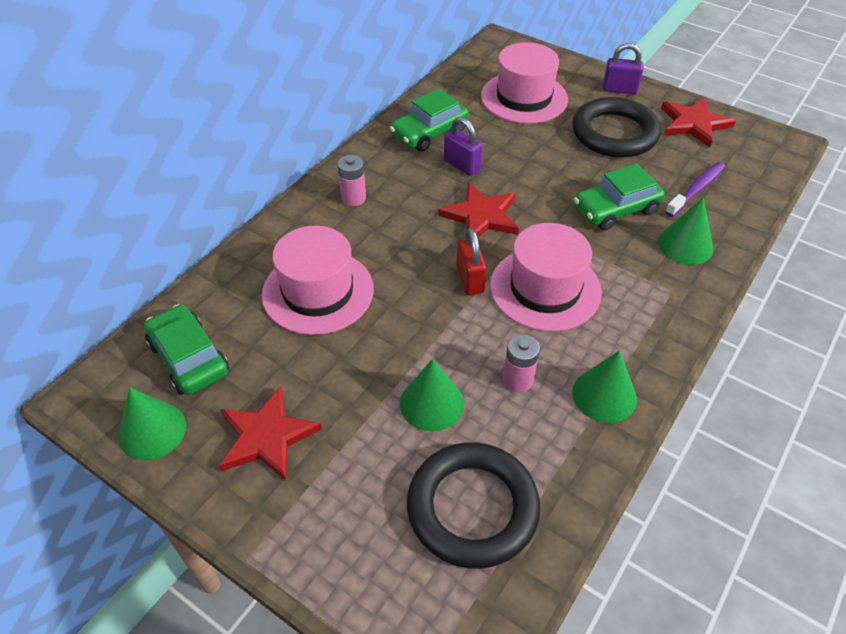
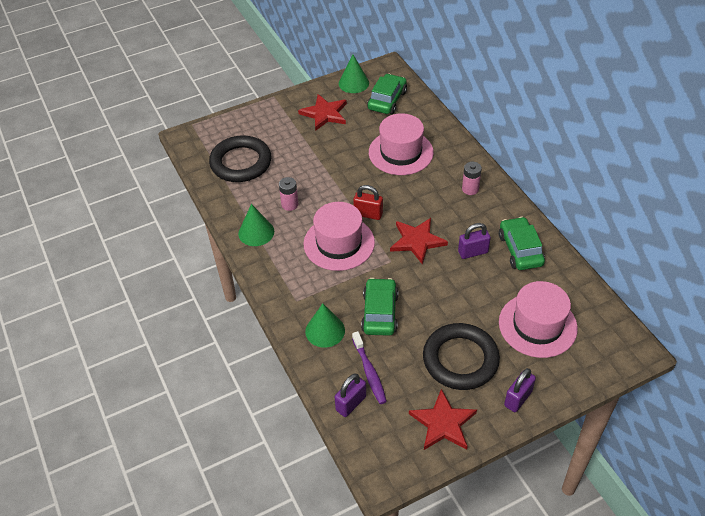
camera: 120 degrees right, 0 degrees up
green car [144,304,229,395] -> green car turned 60 degrees counterclockwise [367,74,407,114]
green cone [400,359,464,431] -> none
none -> purple padlock [335,374,366,417]

